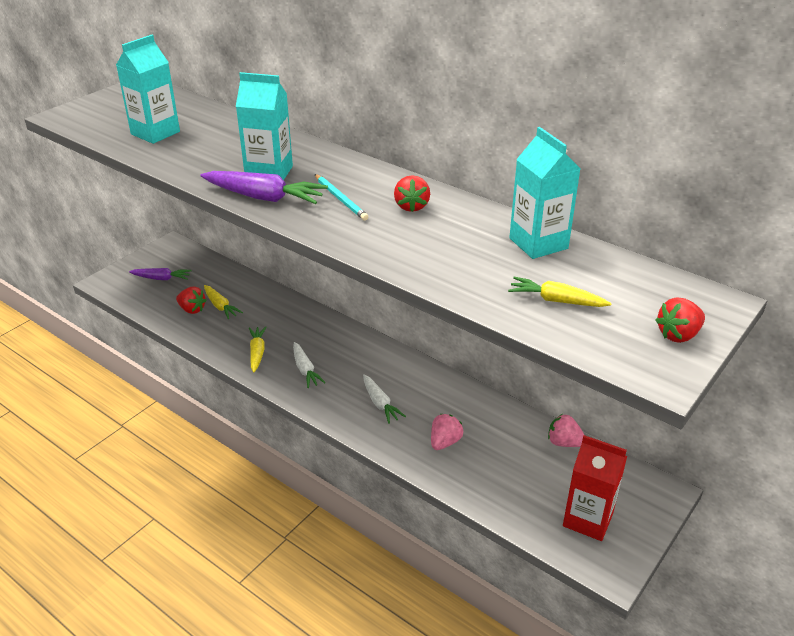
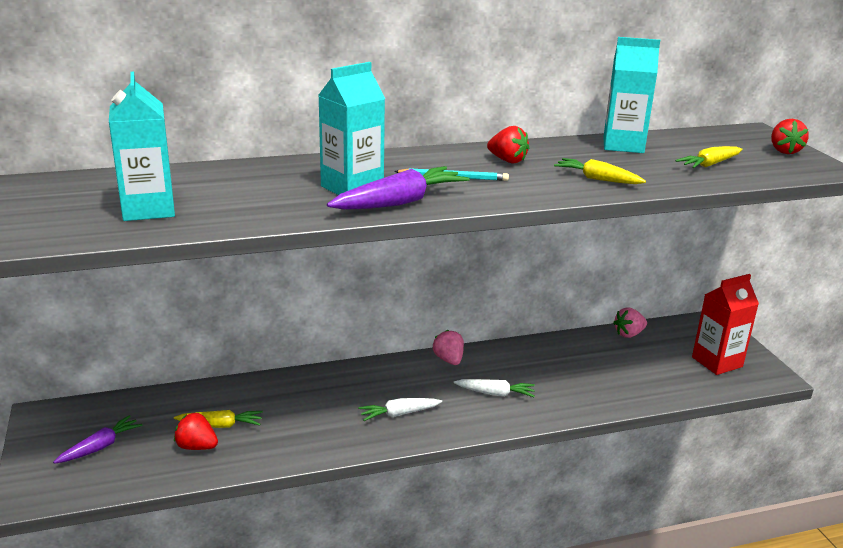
camera: 55 degrees left, 10 degrees down
red strawberry [176,287,207,314] -> red strawberry turned 135 degrees counterclockwise [174,413,218,450]
yellow carrot [249,327,267,372] -> yellow carrot moved to [554,158,646,184]
white carrot [293,342,326,388] -> white carrot turned 150 degrees clockwise [358,398,442,421]
pink strawberry [431,414,463,450] -> pink strawberry moved to [433,330,464,365]

